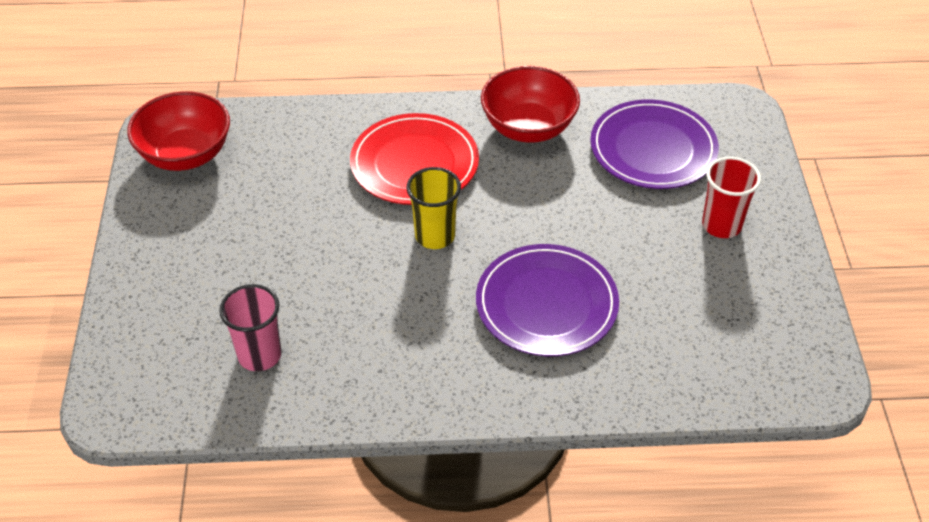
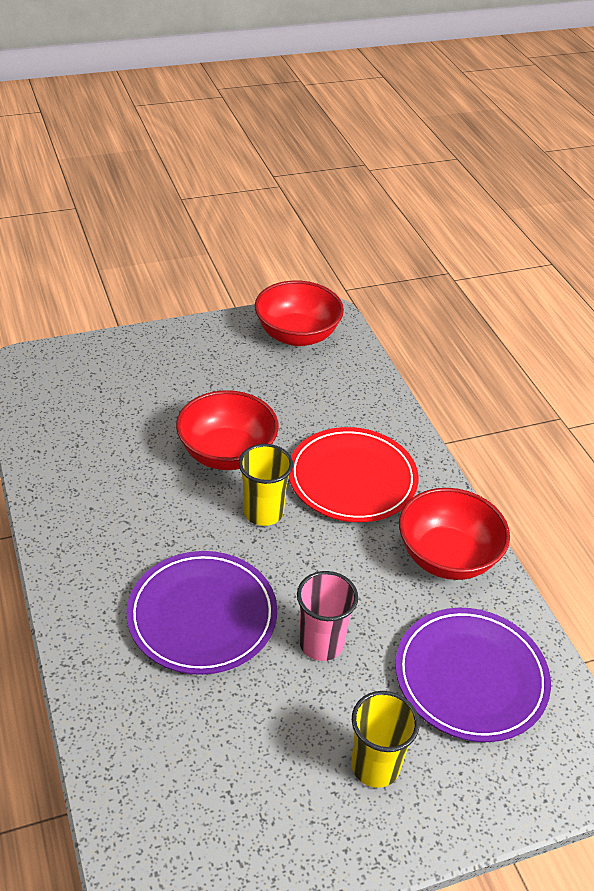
camera: 70 degrees right, 5 degrees down
pink cup [219,284,282,371] -> pink cup moved to [297,571,358,661]
red cup [702,157,761,238] -> yellow cup [351,691,419,788]
none -> red bowl [176,390,279,470]

